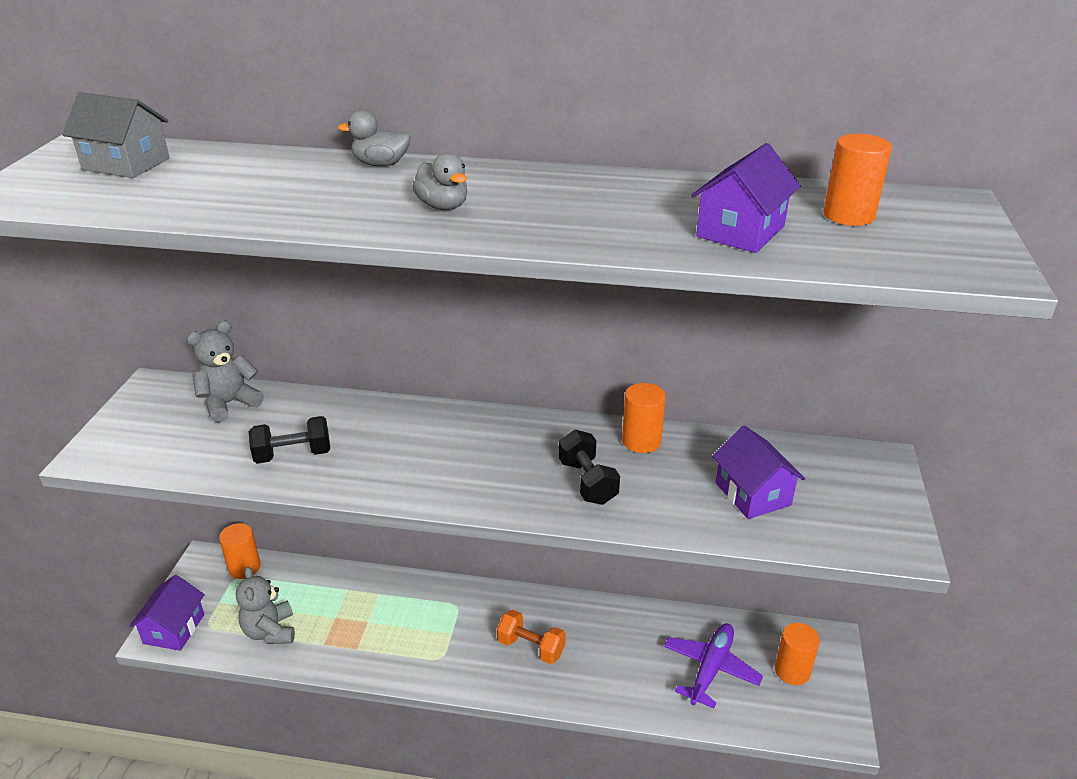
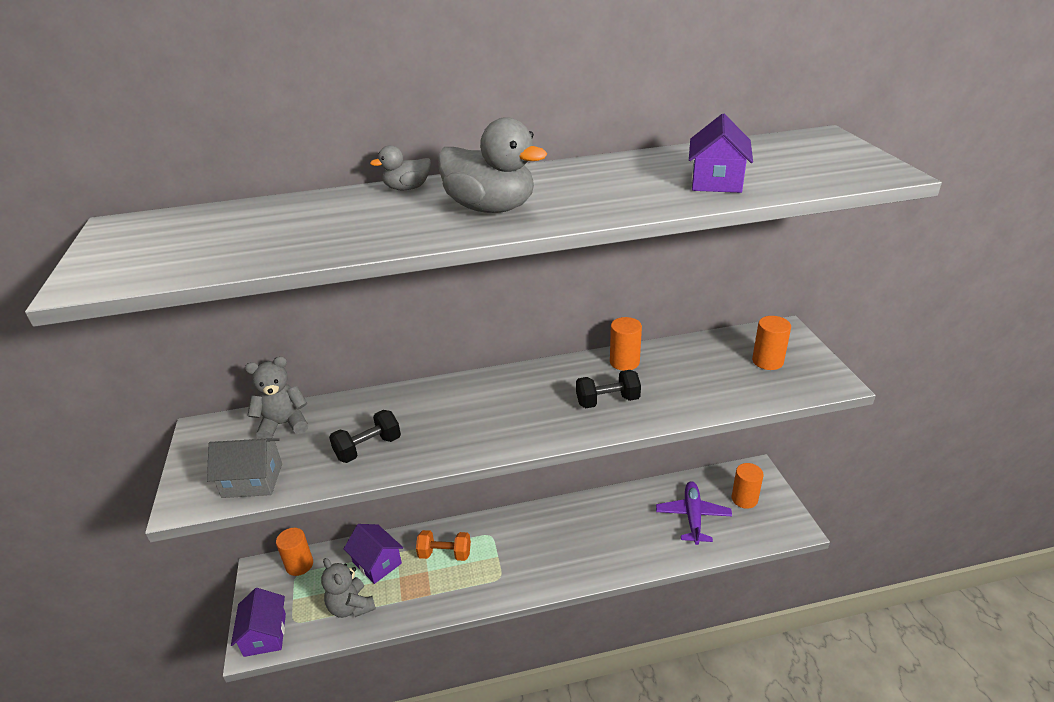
camera: 20 degrees left, 0 degrees up
grey house [62,92,170,178] -> grey house moved to [207,438,282,498]
grey teddy bear [187,321,264,423] -> grey teddy bear turned 45 degrees clockwise [245,356,308,439]
grey duck [412,153,467,210] -> grey duck [438,117,547,213], size x1.90
orange dumbbell [497,610,566,664] -> orange dumbbell moved to [416,530,471,561]
black dumbbell [558,430,620,505] -> black dumbbell turned 60 degrees counterclockwise [576,370,641,408]
purple house [712,425,805,519] -> purple house moved to [344,524,403,584]
orange cylinder [823,134,892,226] -> orange cylinder moved to [752,316,791,370]

